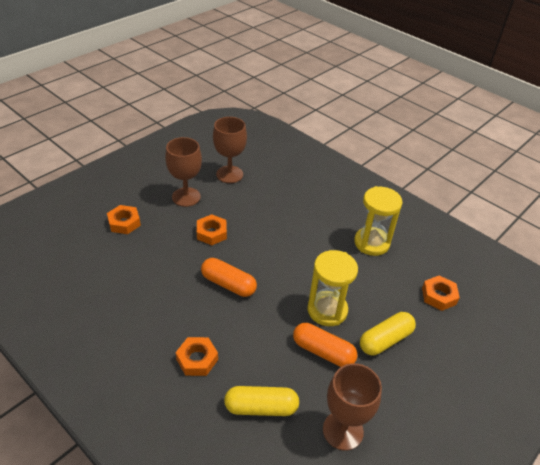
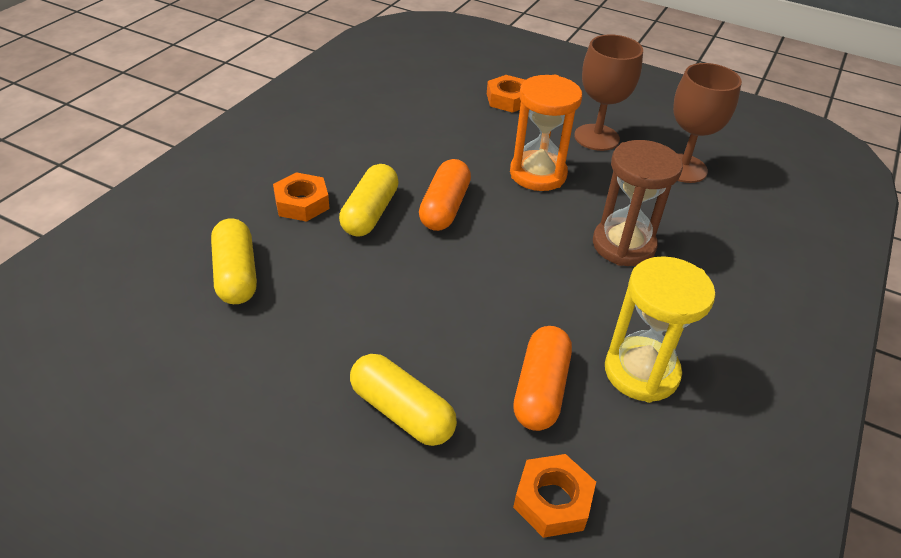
camera: 75 degrees right, 0 degrees up
orange nut [197,214,227,245] -> orange hourglass [510,75,582,191]
orange capsule [293,323,357,367] -> orange capsule moved to [513,326,572,431]
yellow hourglass [307,250,358,326] -> none
brown goblet [323,363,382,451] -> none
none -> yellow capsule [339,164,399,237]
none -> brown hourglass [593,140,683,266]

